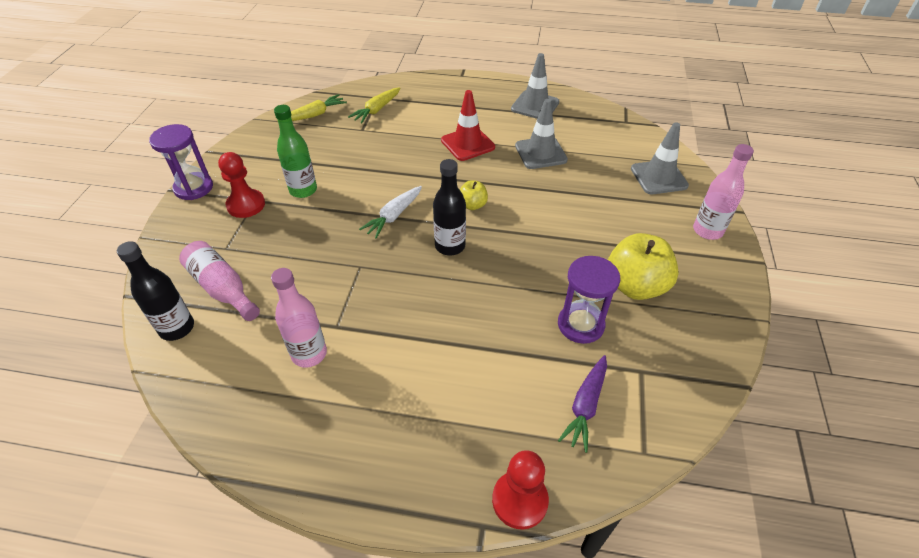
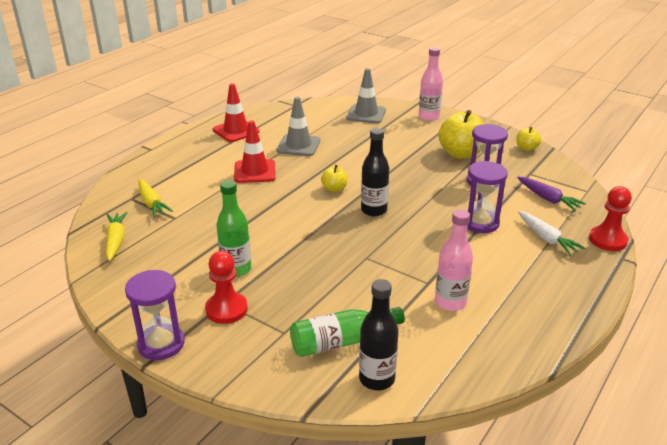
camera: 65 degrees left, 15 degrees down
pink bottle [179,241,260,321] -> green bottle [290,307,405,357]
white carrot [359,186,422,239] -> white carrot moved to [518,211,585,256]
grey traffic cone [511,53,560,119] -> red traffic cone [213,83,260,142]
none -> purple hourglass [467,161,508,233]
none -> yellow apple [516,127,541,151]

